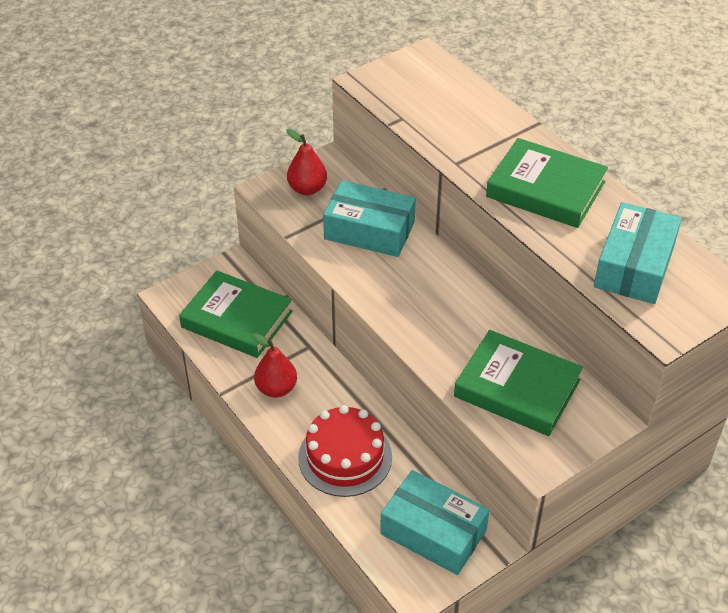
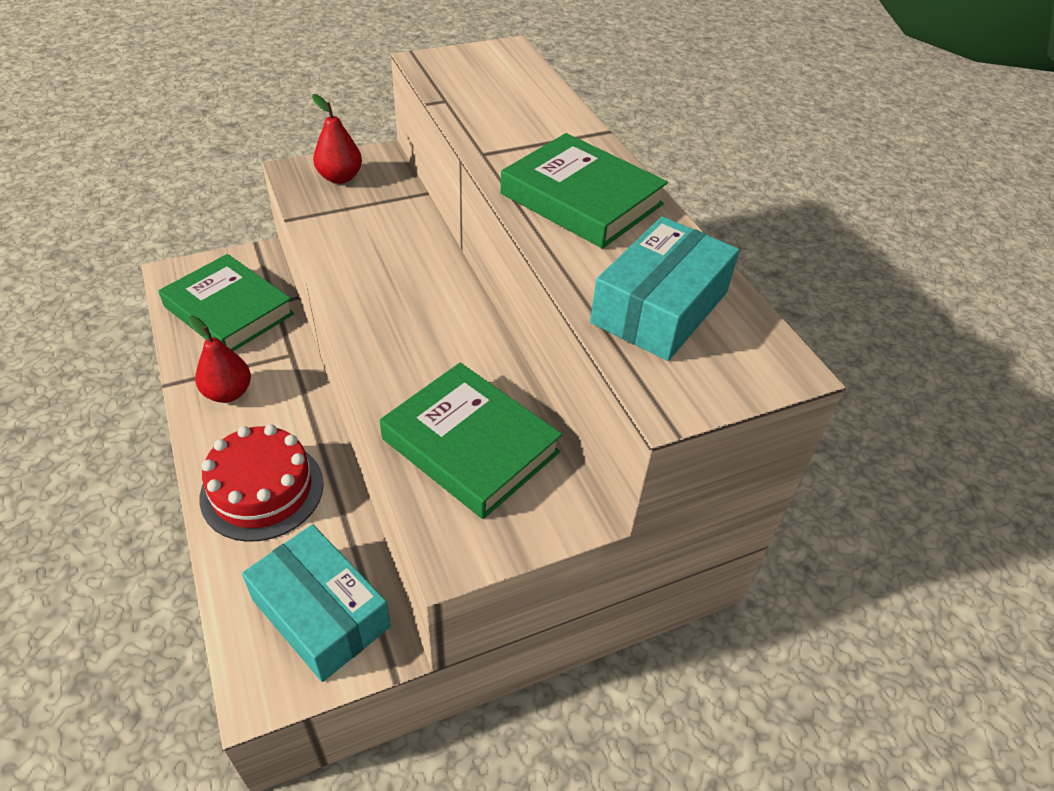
camera: 10 degrees right, 0 degrees up
turquoise box [323,180,416,257] -> none

